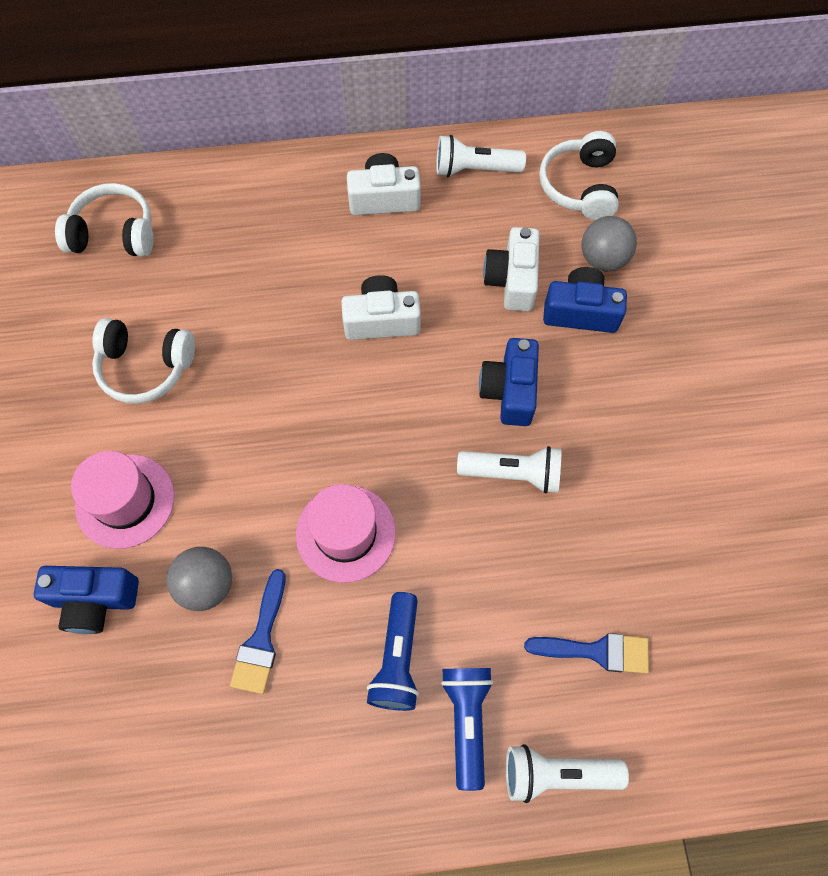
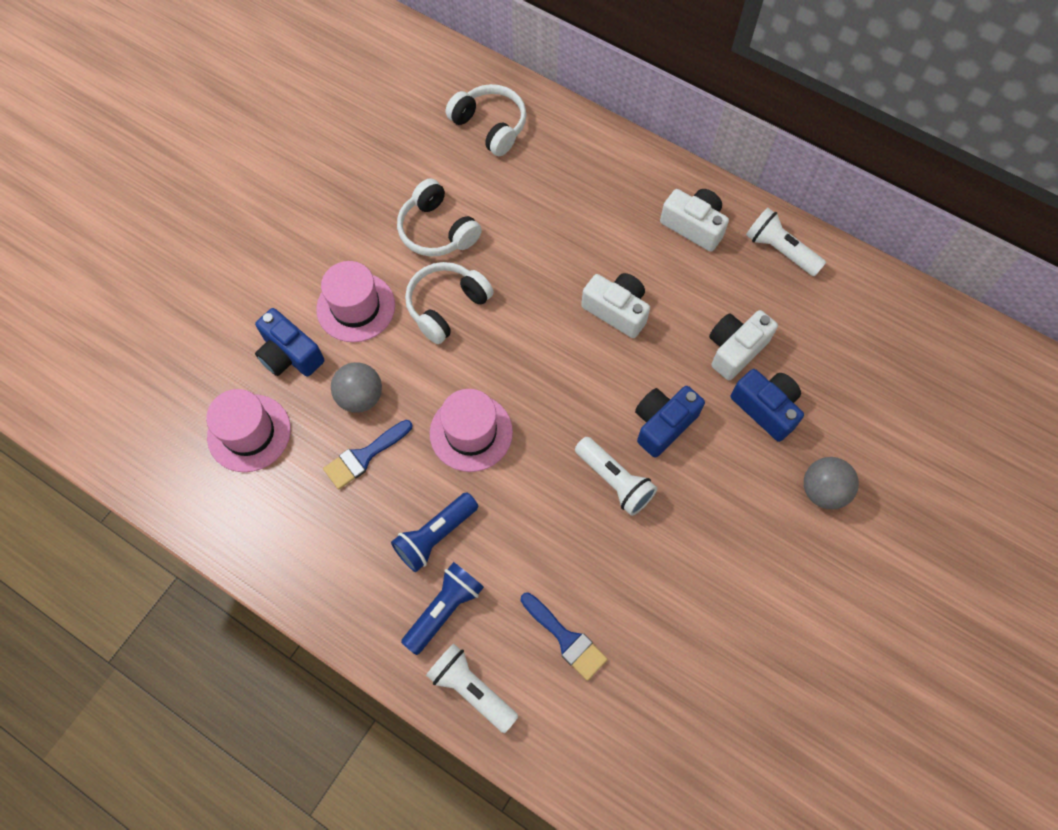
camera: 40 degrees right, 0 degrees up
white headphones [539,131,619,220] -> white headphones moved to [405,262,494,344]
grey ball [582,216,637,271] -> grey ball moved to [804,457,859,509]
none -> pink hat [206,389,291,472]

